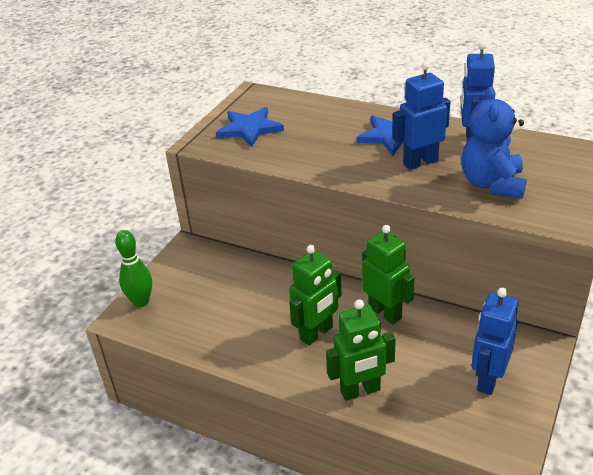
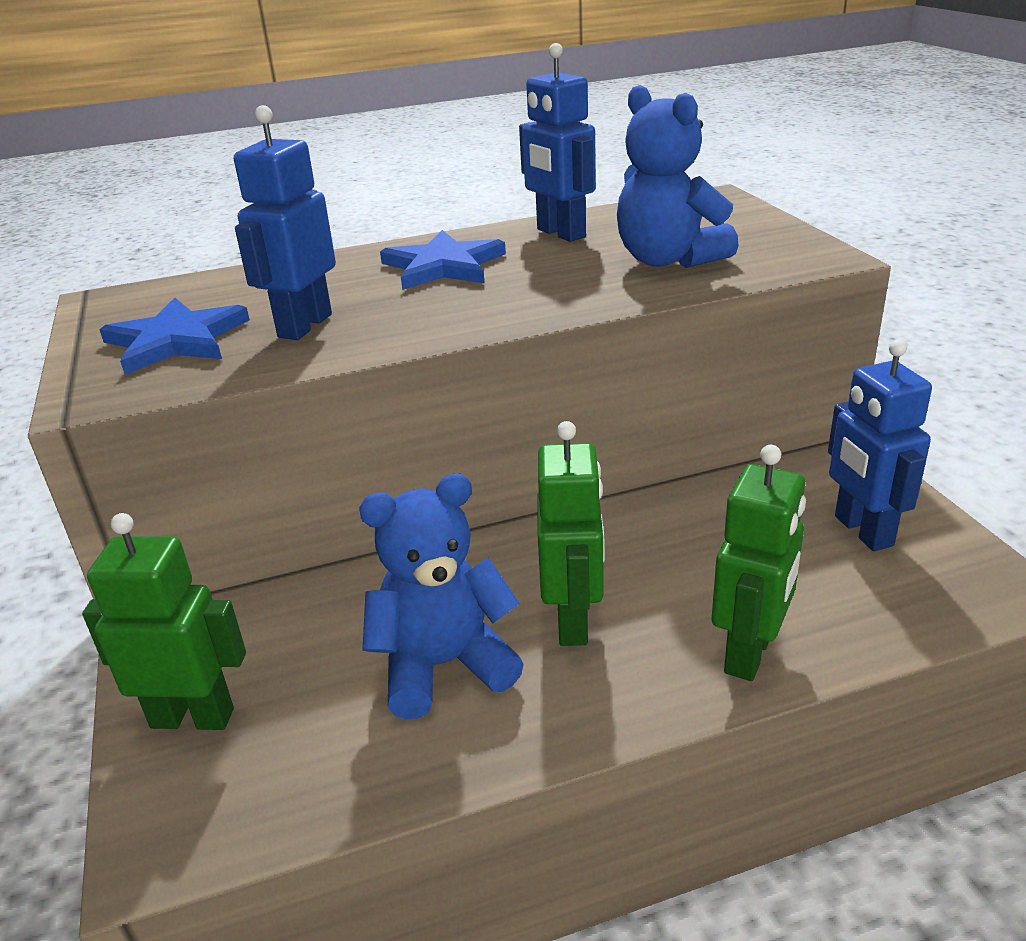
camera: 45 degrees left, 5 degrees down
green bowling pin [115,230,152,307] -> none
green robot [362,225,414,324] -> green robot moved to [82,513,246,730]
blue robot [392,61,451,170] -> blue robot moved to [234,105,336,340]
none -> blue teddy bear [359,473,524,720]

